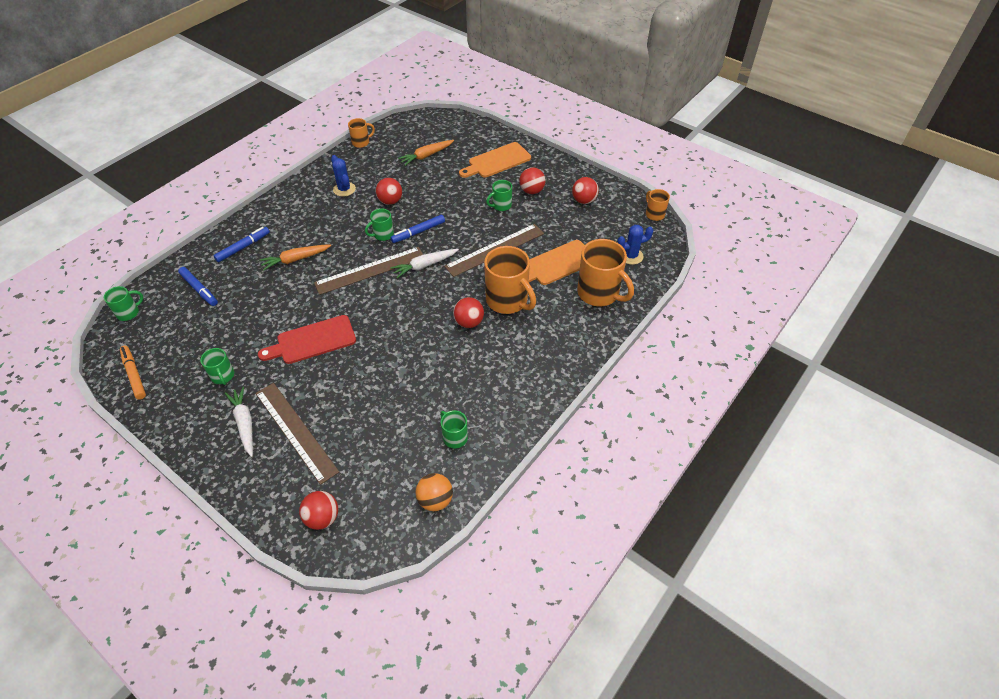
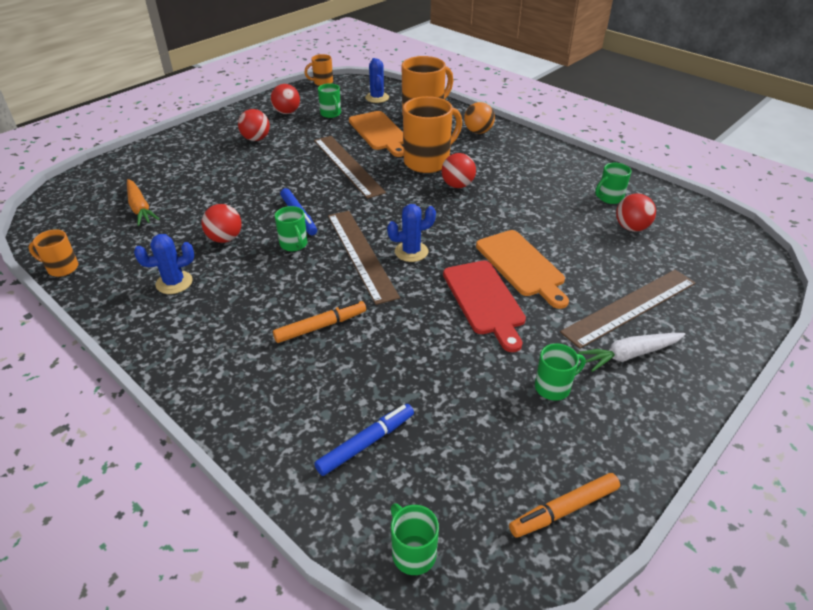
camera: 85 degrees left, 10 degrees down
blue marker [214,227,270,262] -> none
orange carrot [260,244,331,271] -> orange marker [273,300,366,343]
red ball [299,491,338,530] -> red ball moved to [616,194,656,232]
orange mug [348,118,375,148] -> orange mug turned 60 degrees counterclockwise [29,229,78,277]
white carrot [390,249,459,278] -> none
orange ball [415,473,453,511] -> orange ball moved to [464,102,495,134]
orange cutting board [459,142,531,178] -> orange cutting board moved to [476,230,569,309]
green mug [486,180,512,211] -> green mug moved to [318,83,341,118]
none -> blue cactus [387,204,436,262]

